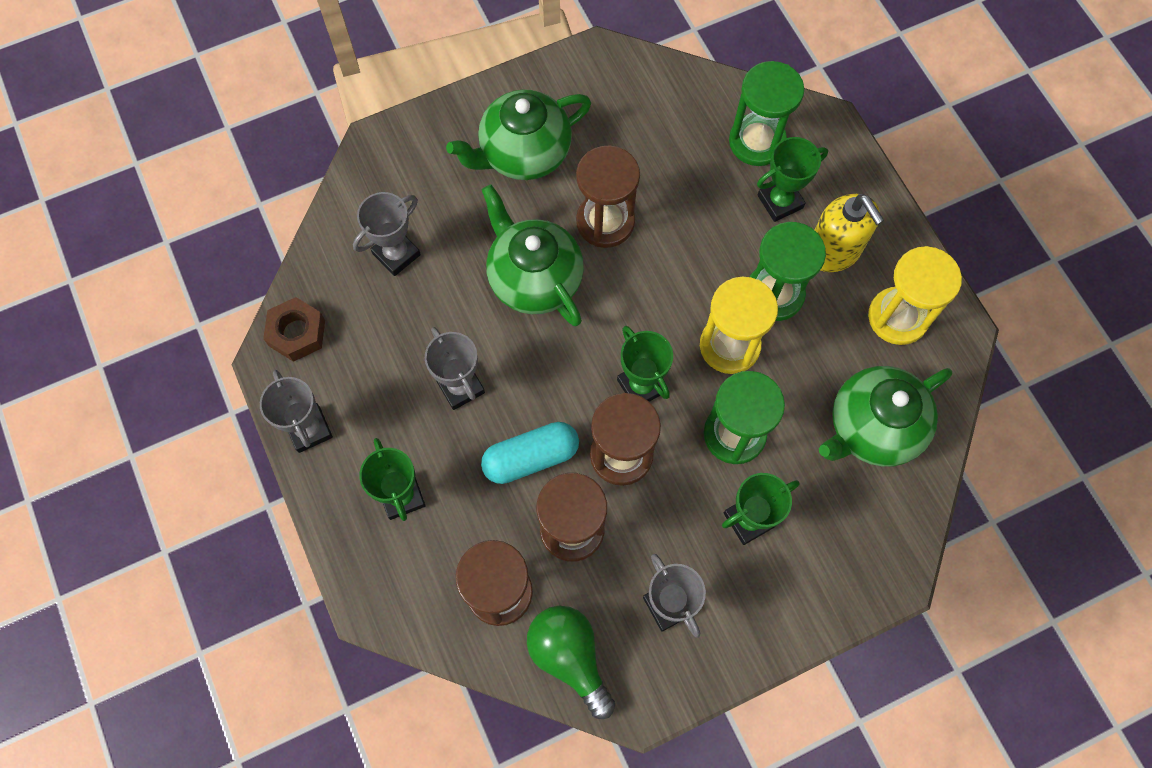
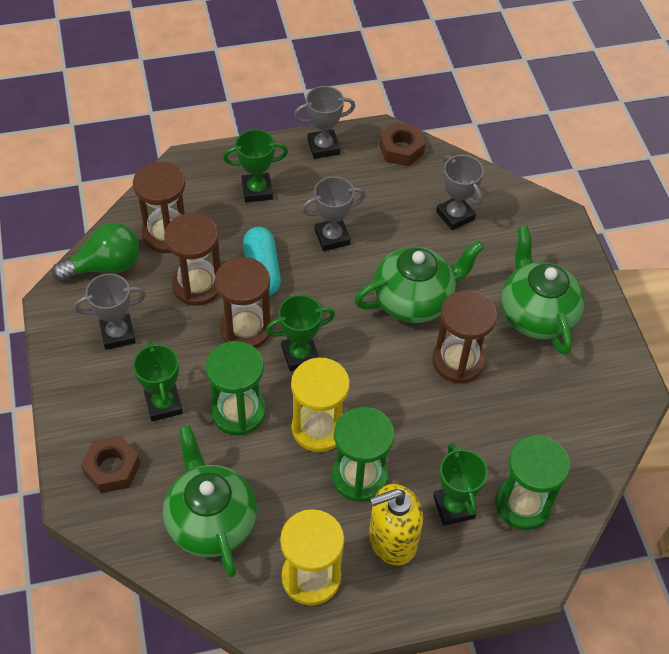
camera: 100 degrees right, 15 degrees down
none -> brown nut [81,436,140,493]

